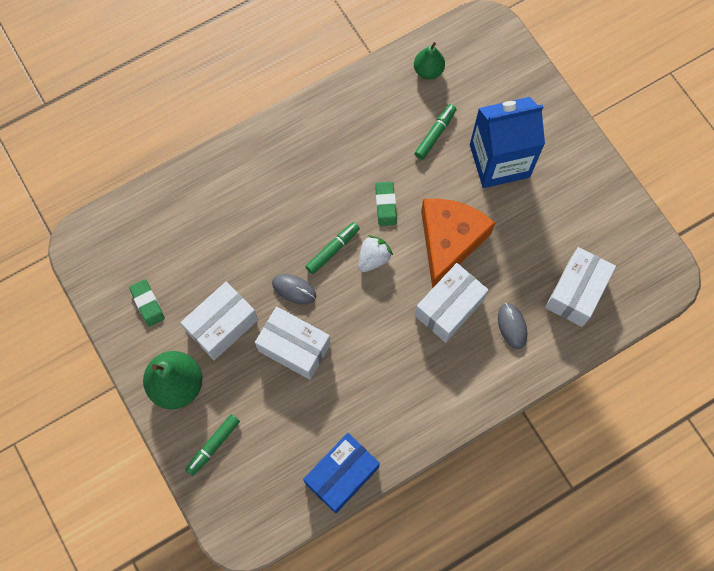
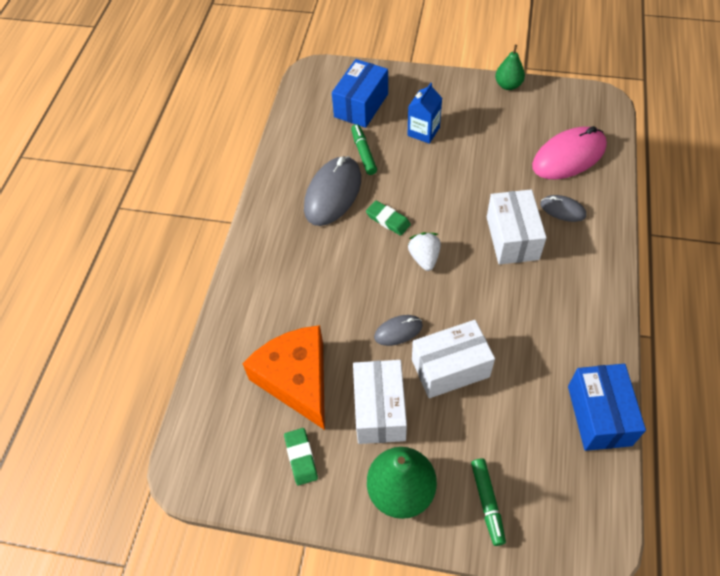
camera: 45 degrees left, 15 degrees down
green eraser [129,279,165,327] -> green eraser turned 60 degrees clockwise [284,428,318,486]
green marker [305,222,360,274] -> none
green pear [414,42,445,79] -> green pear moved to [495,45,525,90]
orange cheese [421,199,495,289] -> orange cheese moved to [243,325,325,430]
blue carton [470,97,545,188] -> blue carton [408,83,442,144], size x0.53
white box [545,247,616,327] -> pink mouse [532,126,607,179]
none -> grey mouse [304,156,361,226]
none -> blue box [332,59,388,128]

